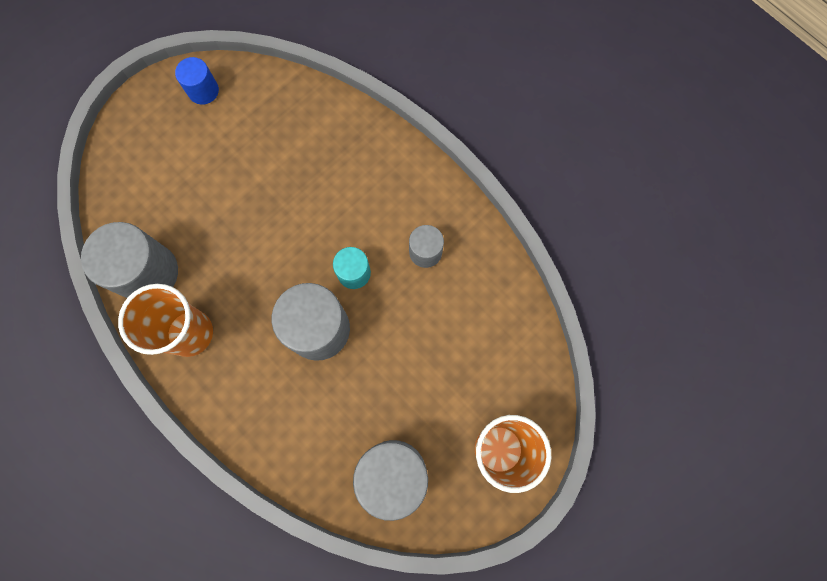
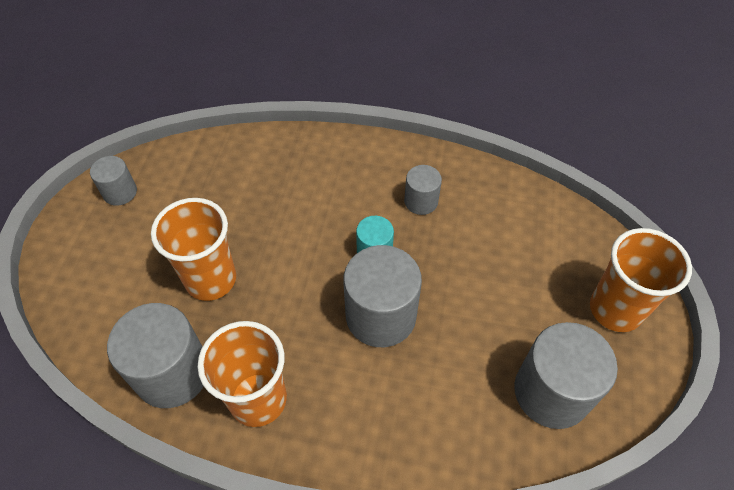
camera: 35 degrees left, 20 degrees down
blue cylinder [175,57,219,105] -> grey cylinder [90,156,137,206]
none -> orange cup [151,198,236,301]

